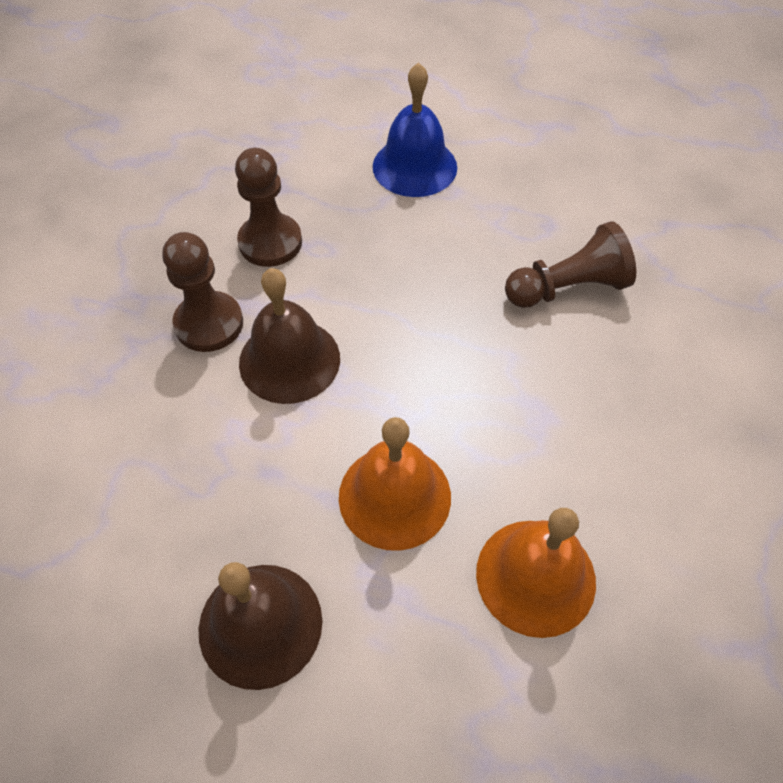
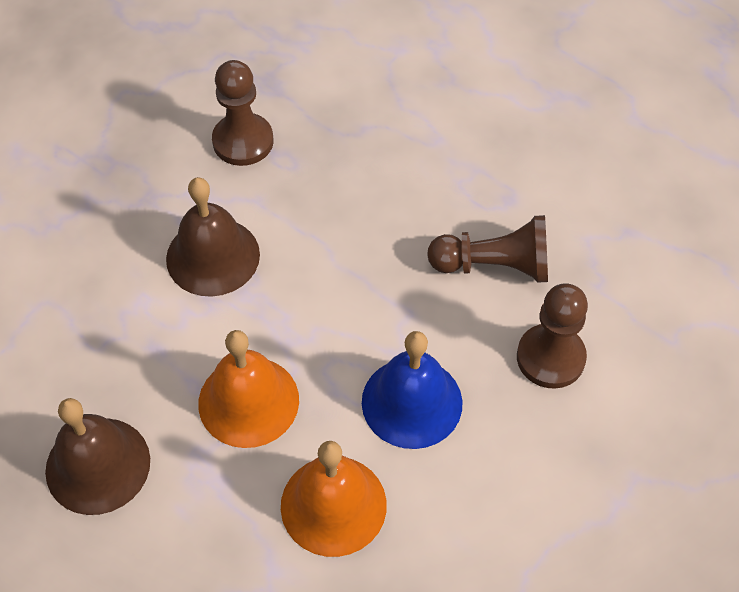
camera: 20 degrees right, 0 degrees up
brown pawn [162,232,243,352] -> brown pawn moved to [517,283,588,389]
blue bell [373,62,457,197] -> blue bell moved to [362,331,462,449]

